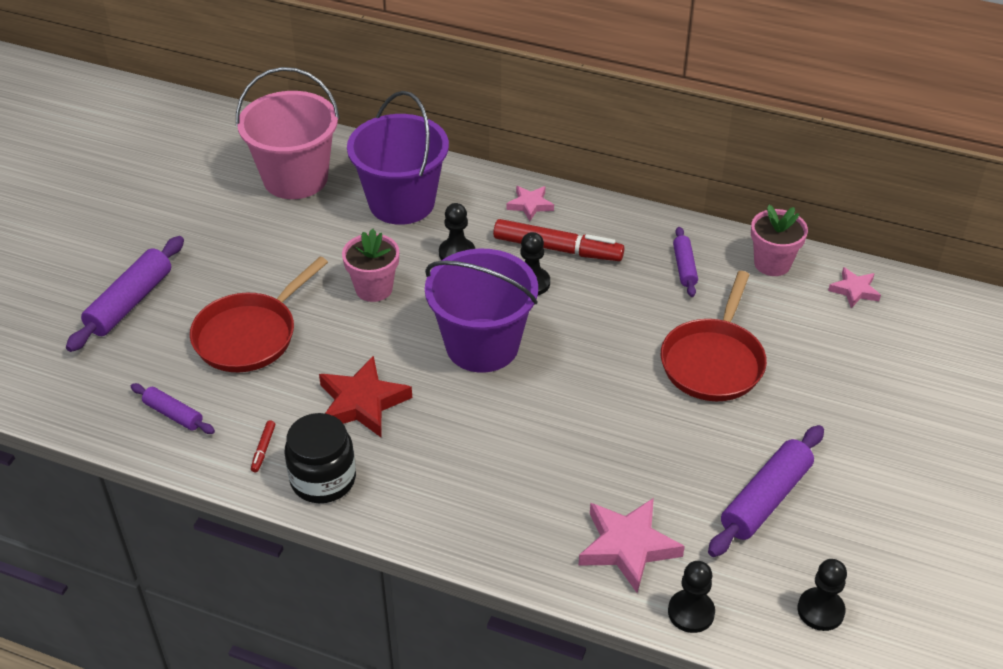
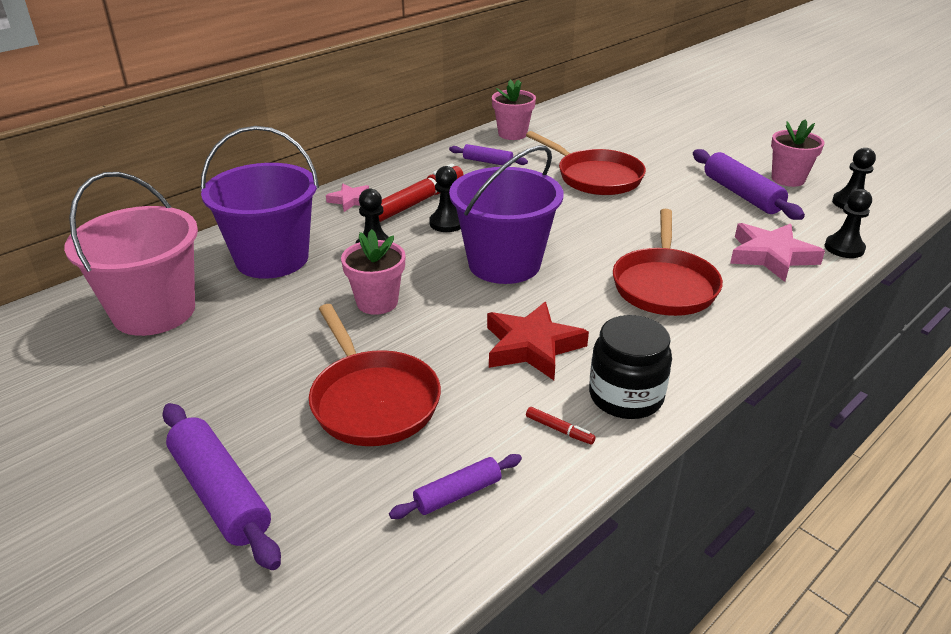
camera: 65 degrees left, 10 degrees down
pink star [828,267,881,308] -> none
none -> red pan [613,209,723,316]
none -> pink flower pot [771,119,824,187]

